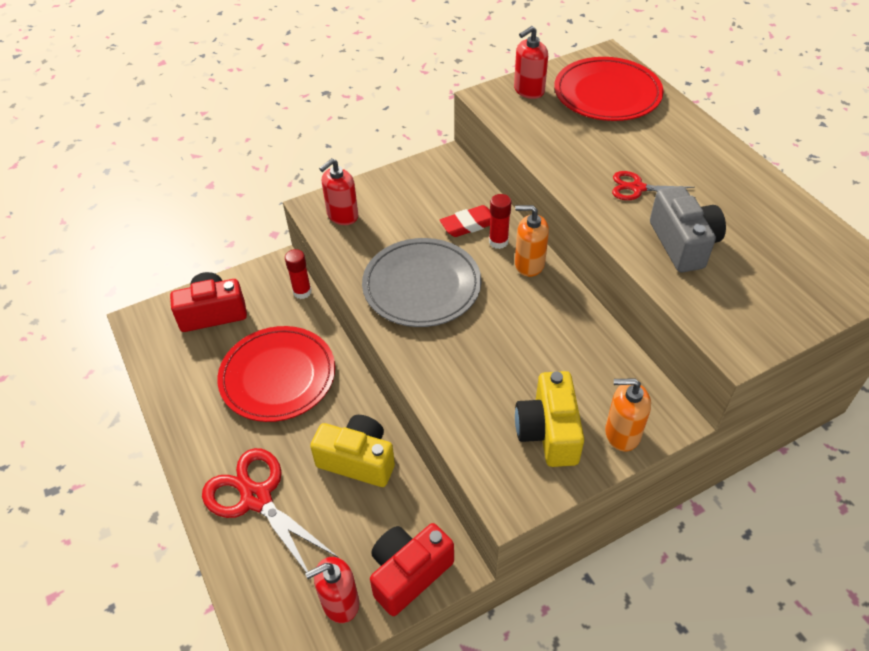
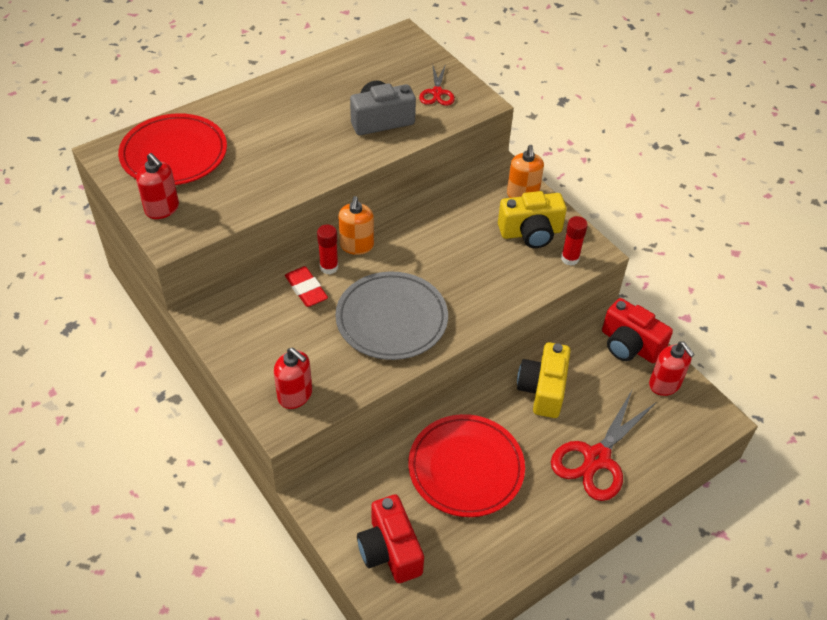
camera: 100 degrees left, 0 degrees up
red glue stick [285,249,311,299] -> red glue stick moved to [561,216,588,266]
red scissors [612,171,695,200] -> red scissors moved to [419,64,455,106]

